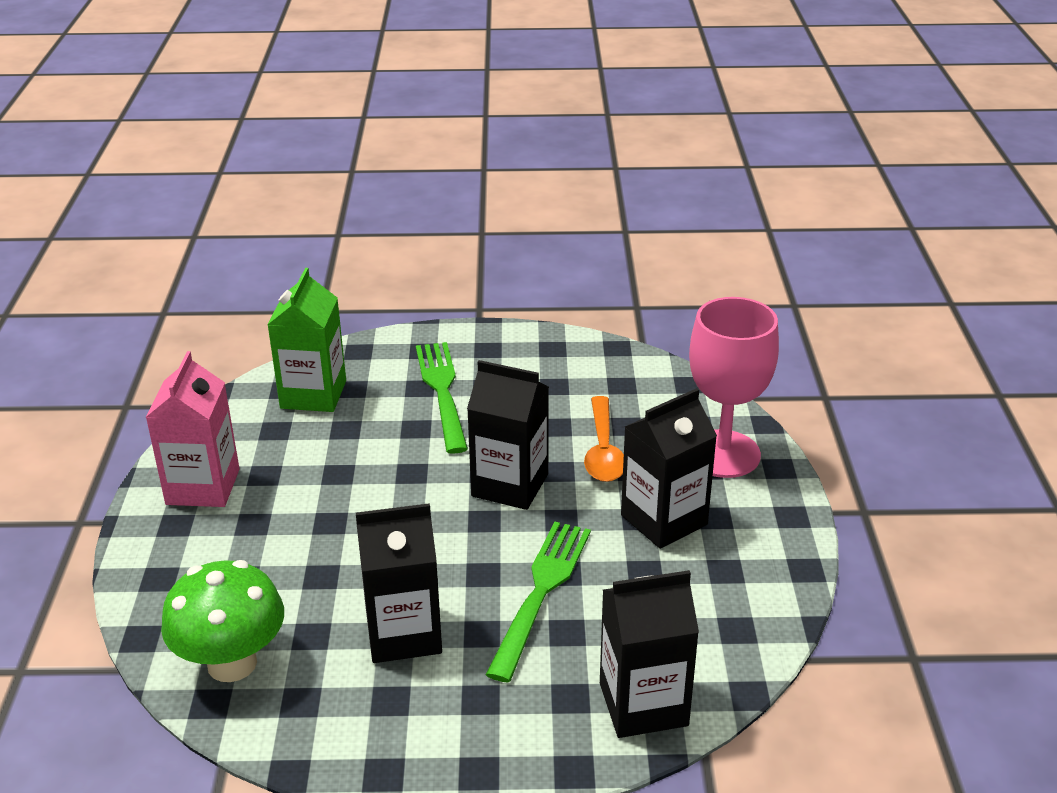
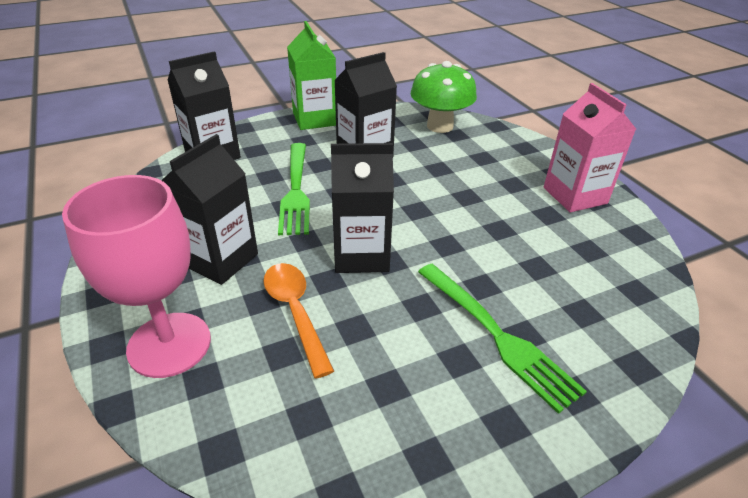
camera: 155 degrees right, 5 degrees up
green carton [267,268,346,412] -> green carton moved to [287,21,336,130]

